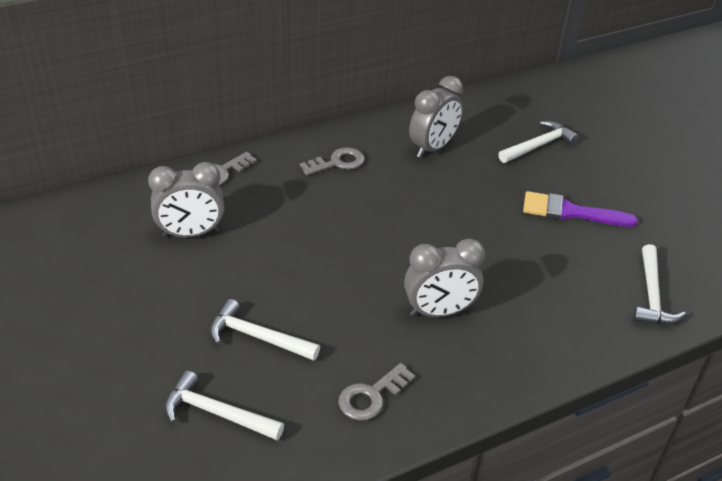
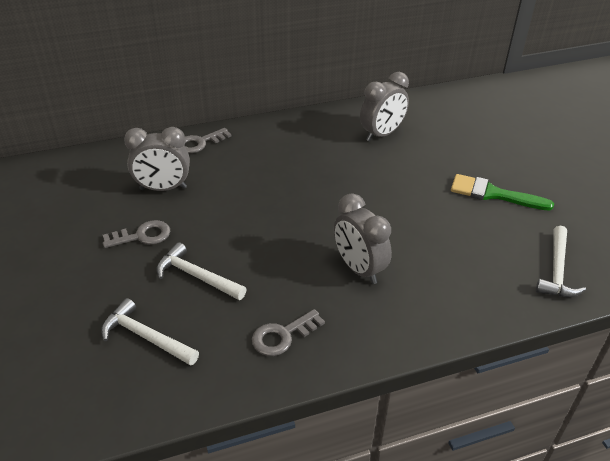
camera: 10 degrees right, 0 degrees up
grey key [300,147,364,176] -> grey key moved to [103,220,170,248]
grey clock [404,238,485,317] -> grey clock turned 60 degrees clockwise [334,193,392,284]
white hammer [499,121,579,163] -> none
purple brush [523,191,638,227] -> green brush [451,174,554,211]

